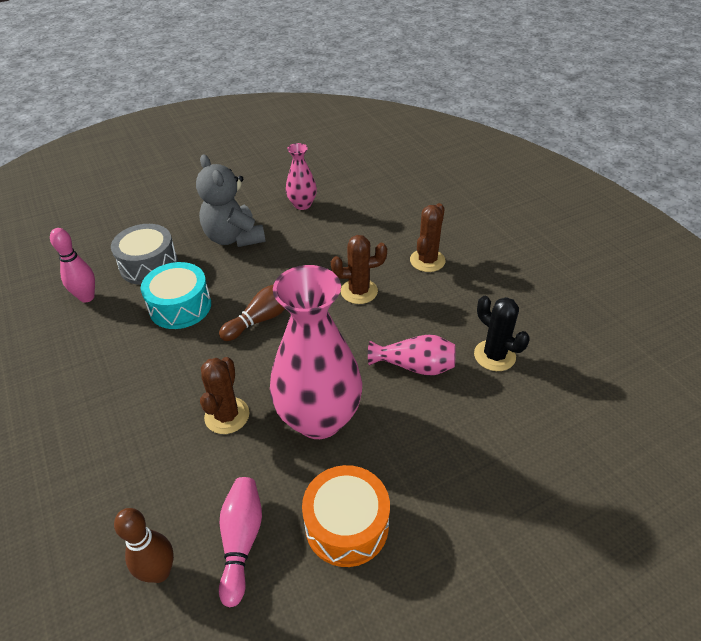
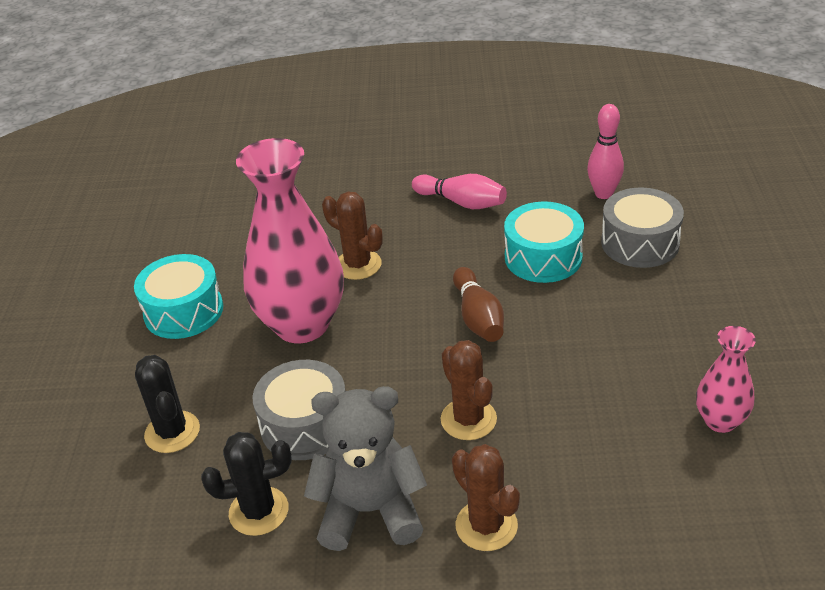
camera: 120 degrees right, 5 degrees down
brown bowling pin [114,508,174,583] -> none
grey teddy bear [196,154,266,247] -> grey teddy bear moved to [304,386,427,551]
pink bowling pin [219,477,262,607] -> pink bowling pin moved to [412,174,507,209]
orange drum [302,465,390,567] -> turquoise drum [134,254,223,339]
brown cactus [331,235,387,304] -> brown cactus turned 45 degrees counterclockwise [441,340,497,440]
pink vase [368,334,456,376] -> grey drum [253,360,345,460]
none -> black cactus [135,355,200,453]

